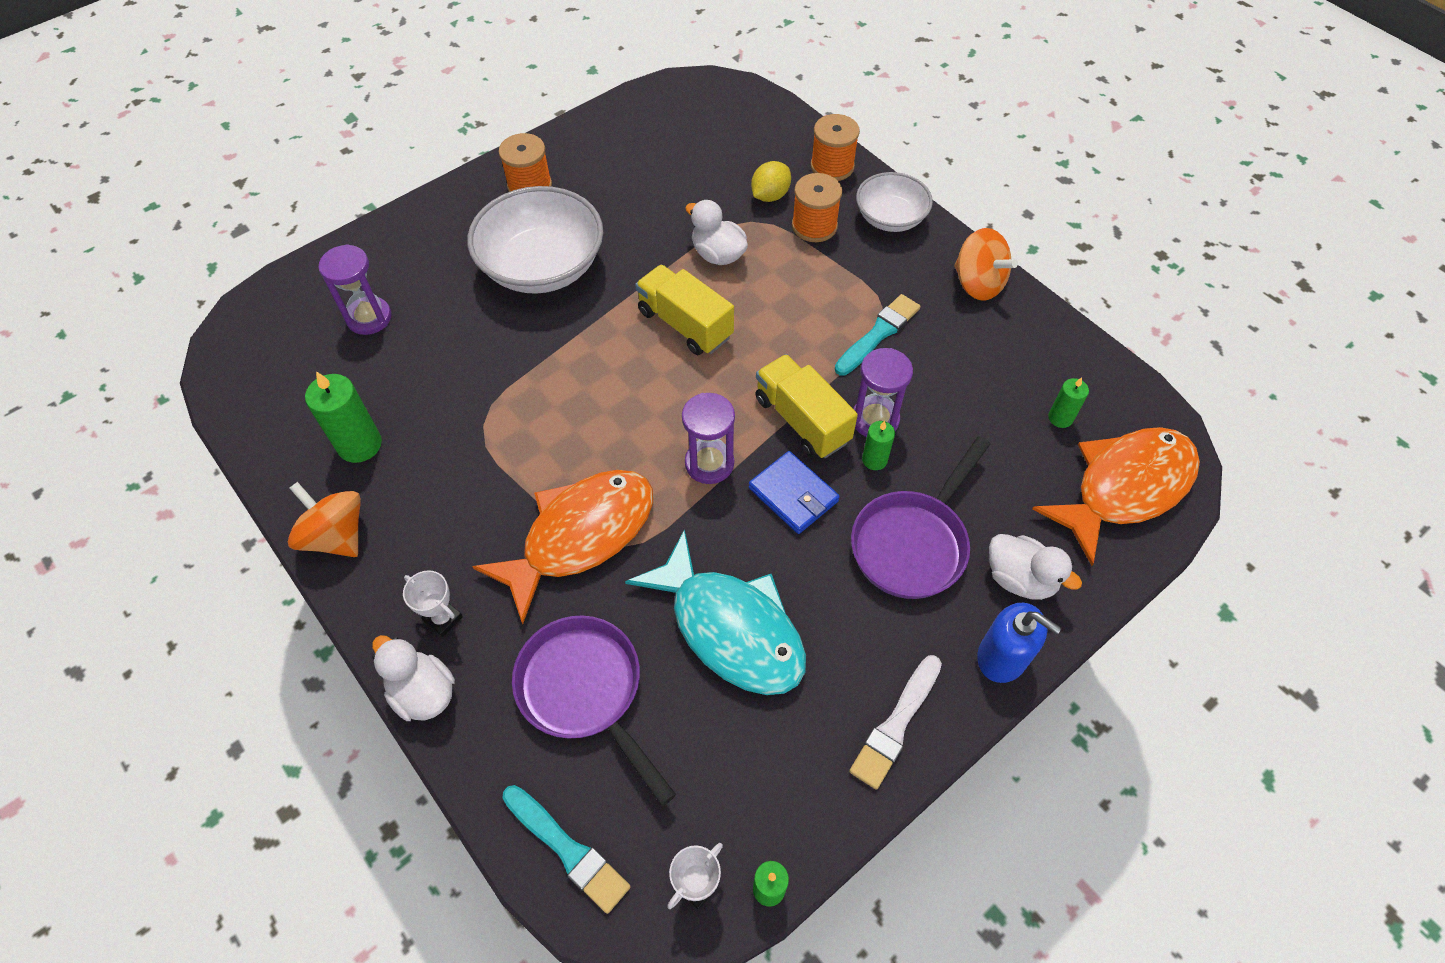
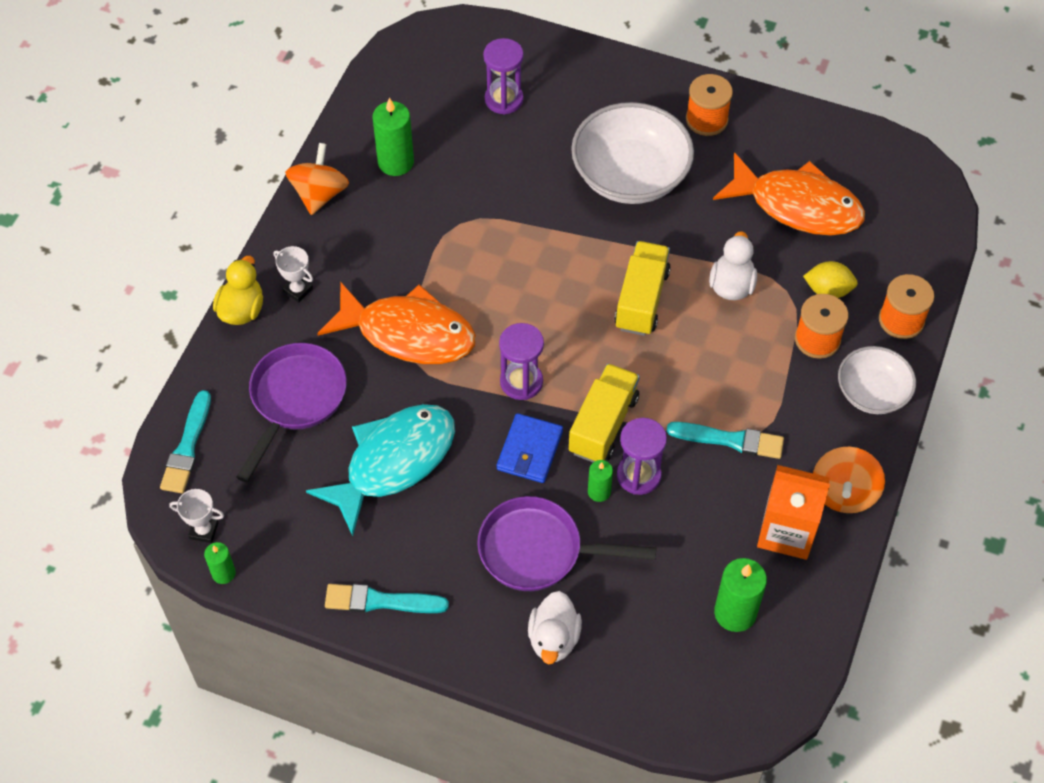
camera: 60 degrees right, 0 degrees up
white duck [372,635,455,721] -> yellow duck [213,256,263,325]
white trophy [403,570,463,637] -> white trophy turned 60 degrees counterclockwise [274,246,313,302]
turquoise fish [625,529,806,695] -> turquoise fish turned 150 degrees counterclockwise [306,404,455,536]
white brush [849,655,942,790] -> turquoise brush [325,584,449,613]
blue soap dispenser [977,603,1061,683] -> none
orange fish [1032,427,1200,566] -> orange fish moved to [713,152,865,236]
green candle [1048,377,1089,428] -> green candle [714,558,767,632], size x1.75
none -> orange carton [757,465,830,560]

